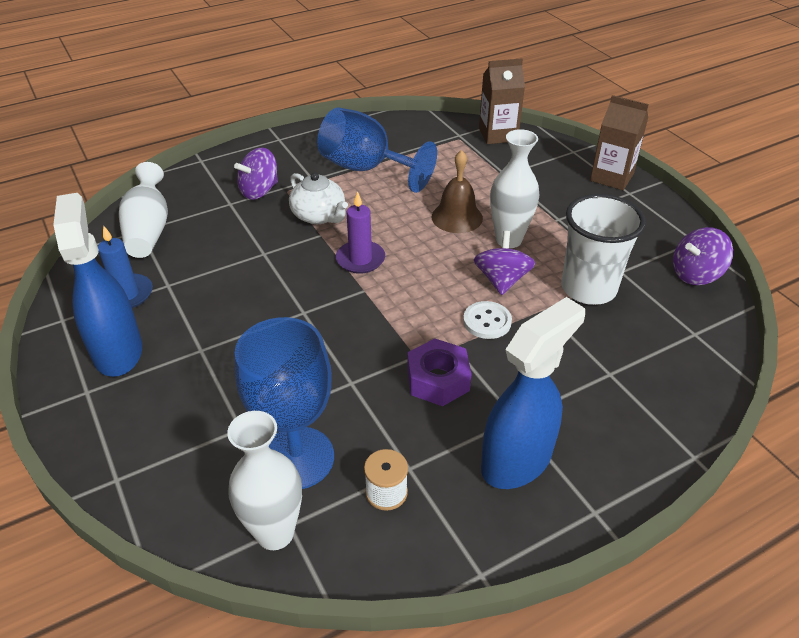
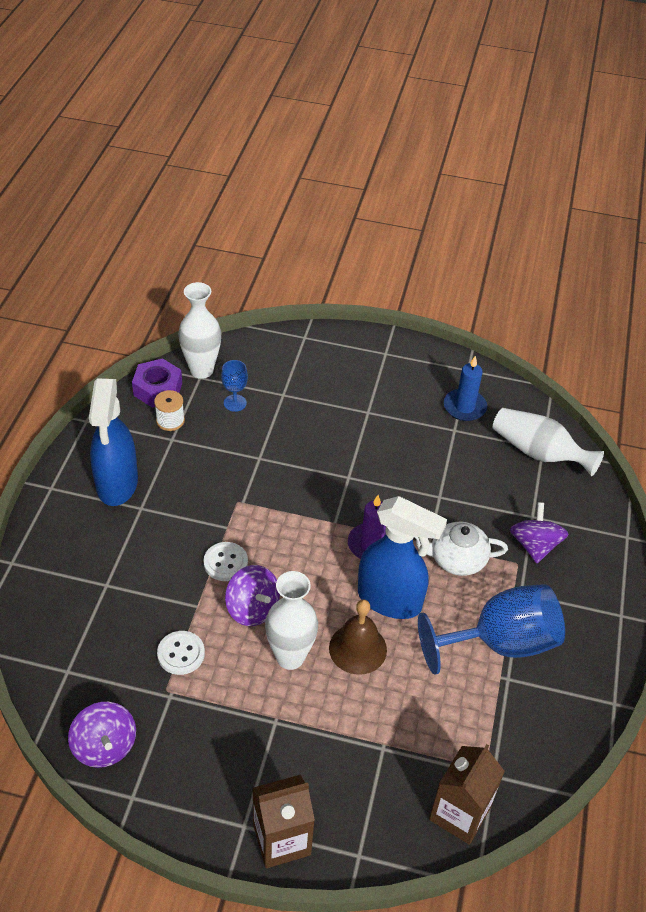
camera: 130 degrees right, 5 degrees up
blue spray bottle [53,193,142,377] -> blue spray bottle moved to [358,496,447,619]
blue goblet [235,317,334,489] -> blue goblet [221,360,248,412], size x0.45
purple nut [407,338,471,406] -> purple nut moved to [132,358,182,408]
white cup [561,194,646,305] -> white button [157,631,205,675]
purple spinning top [673,227,733,285] -> purple spinning top turned 135 degrees clockwise [68,702,136,768]

